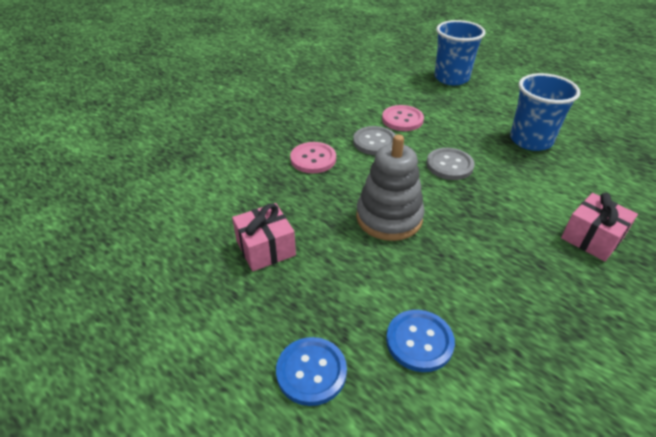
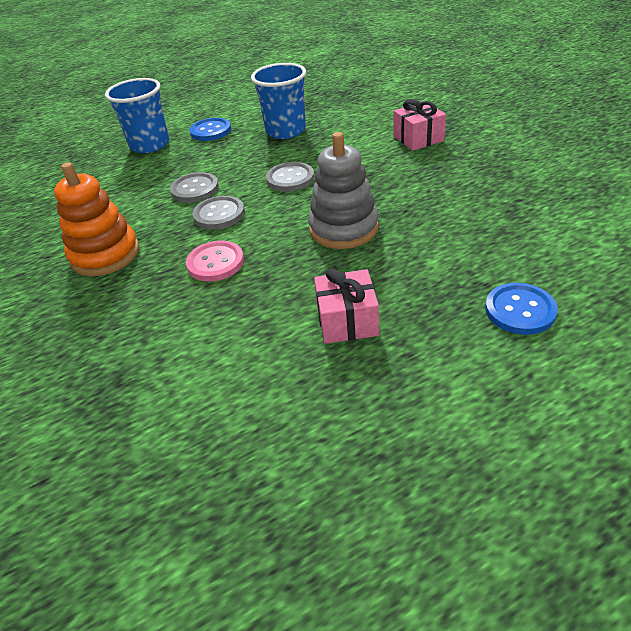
camera: 65 degrees left, 0 degrees up
pink button [382,105,424,131] -> grey button [170,172,219,203]
blue button [386,310,455,372] -> blue button moved to [190,118,231,141]
none -> orange stacking toy [54,162,139,276]

